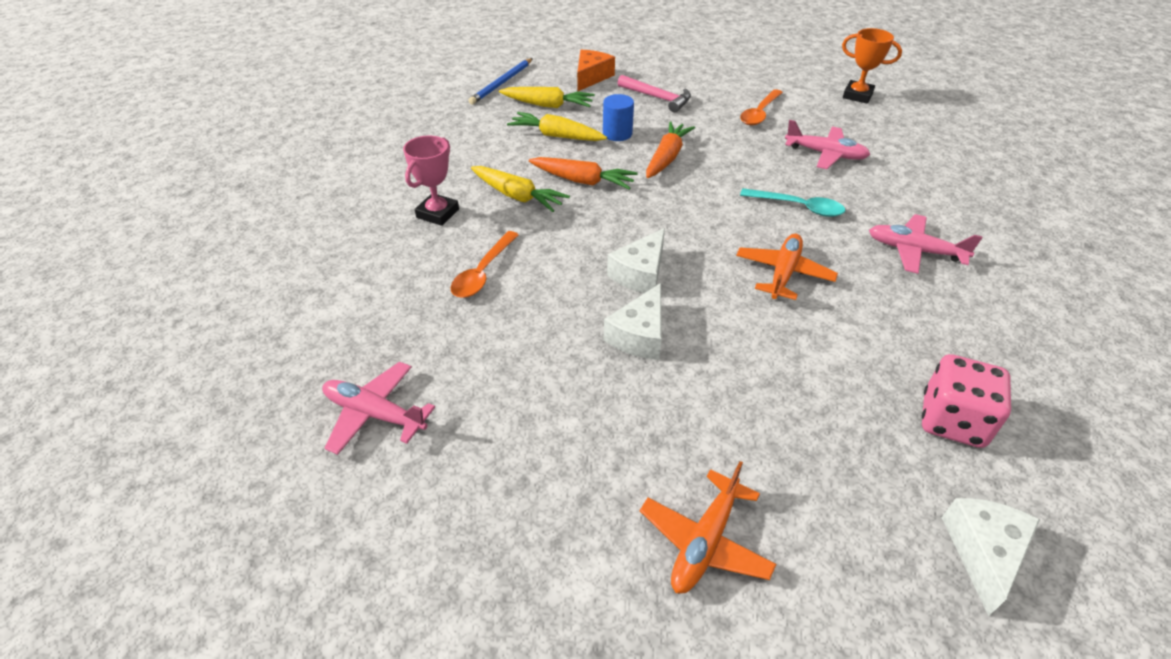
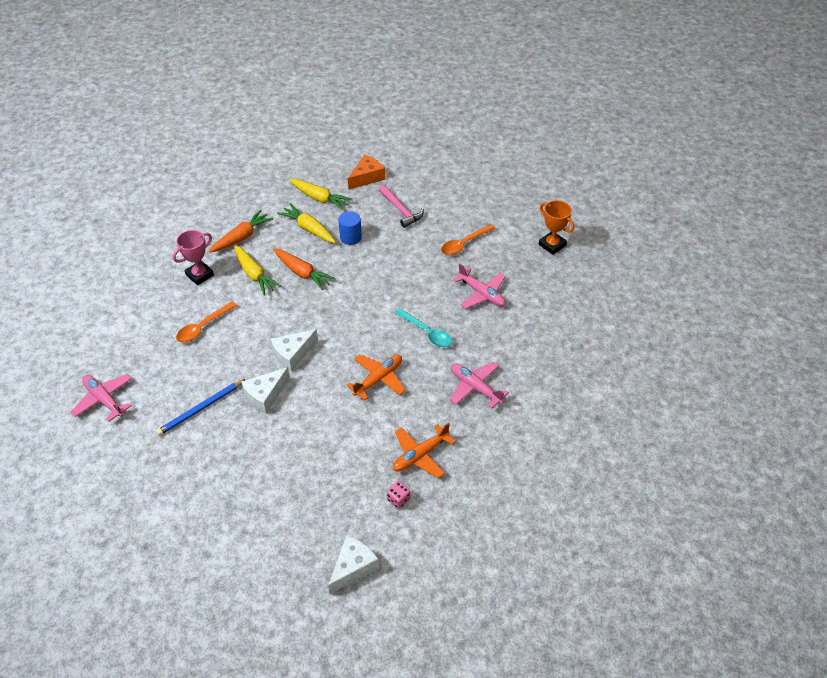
camera: 20 degrees right, 5 degrees up
blue pencil [469,58,533,105] -> blue pencil moved to [156,379,246,436]
orange plane [640,461,776,594] -> orange plane moved to [393,423,455,478]
orange carrot [646,121,695,178] -> orange carrot moved to [209,210,273,253]
pink dice [922,354,1011,448] -> pink dice [387,481,411,509], size x0.50

